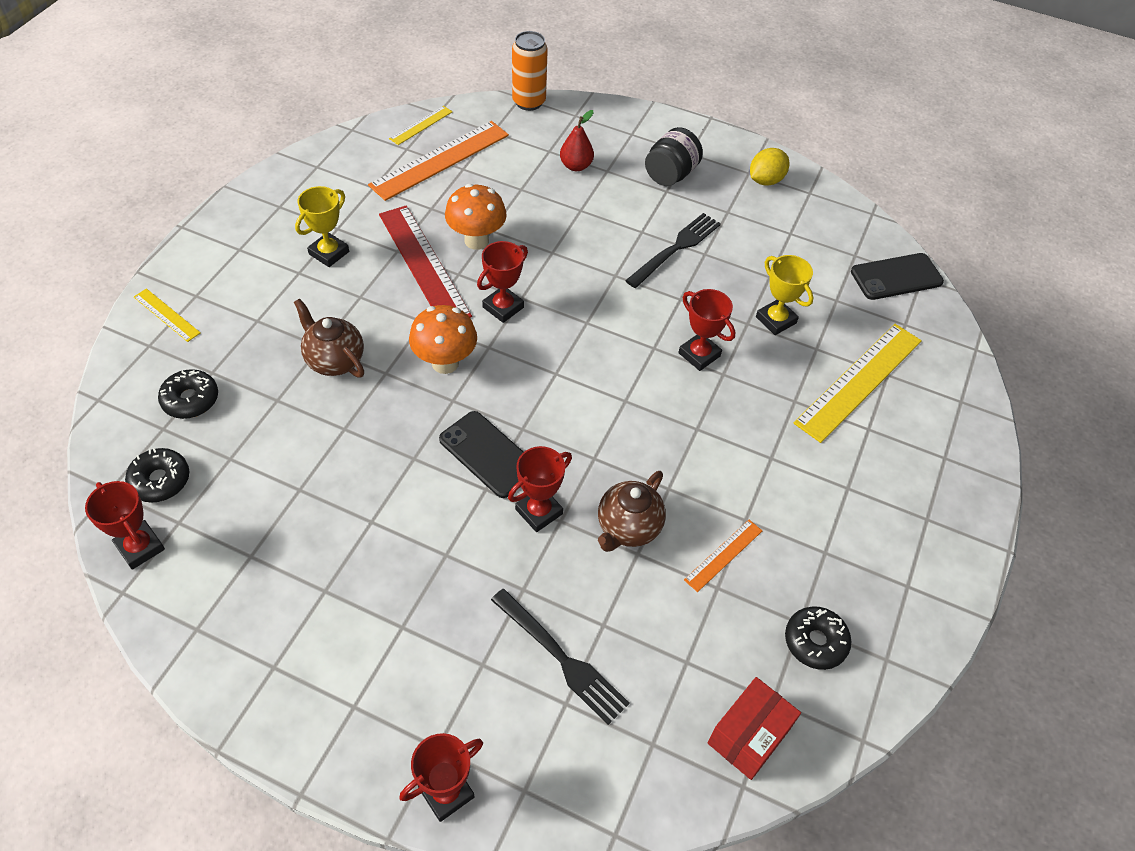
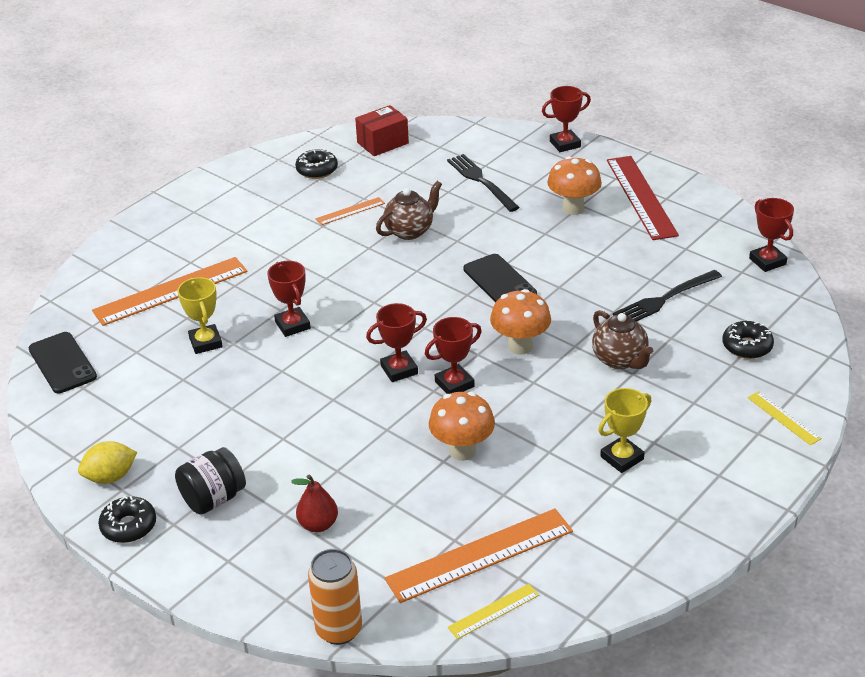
camera: 160 degrees left, 15 degrees down
black donut [125,448,189,503] -> black donut moved to [98,496,156,543]
red ruler [379,205,472,318] -> red ruler moved to [607,156,679,240]
red trophy [508,446,572,532] -> red trophy moved to [366,303,427,382]
black fork [625,213,721,288] -> black fork moved to [613,270,722,322]
yellow ruler [794,324,922,443] -> orange ruler [92,257,248,326]
black phone [851,253,944,300] -> black phone turned 60 degrees clockwise [29,332,97,393]
none -> orange mushroom [547,156,602,215]

